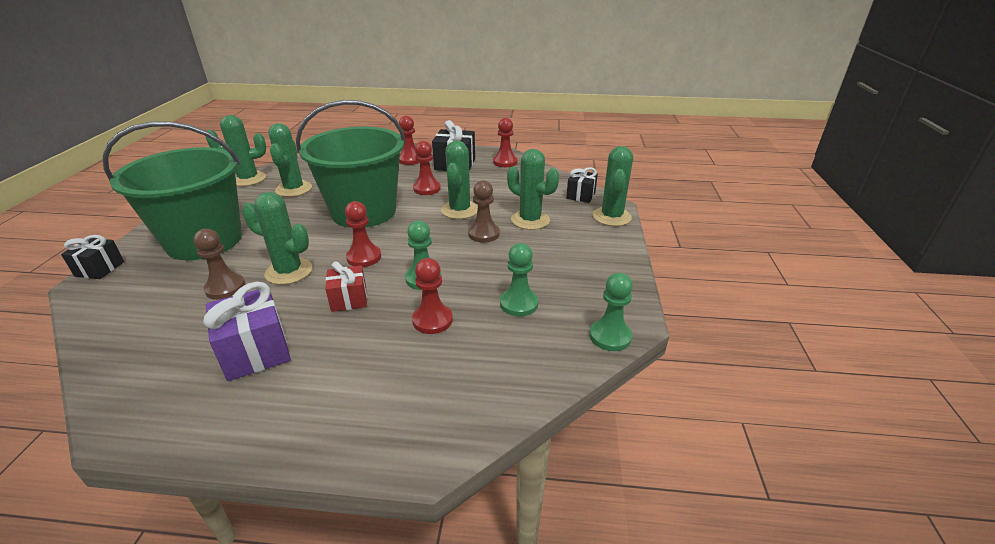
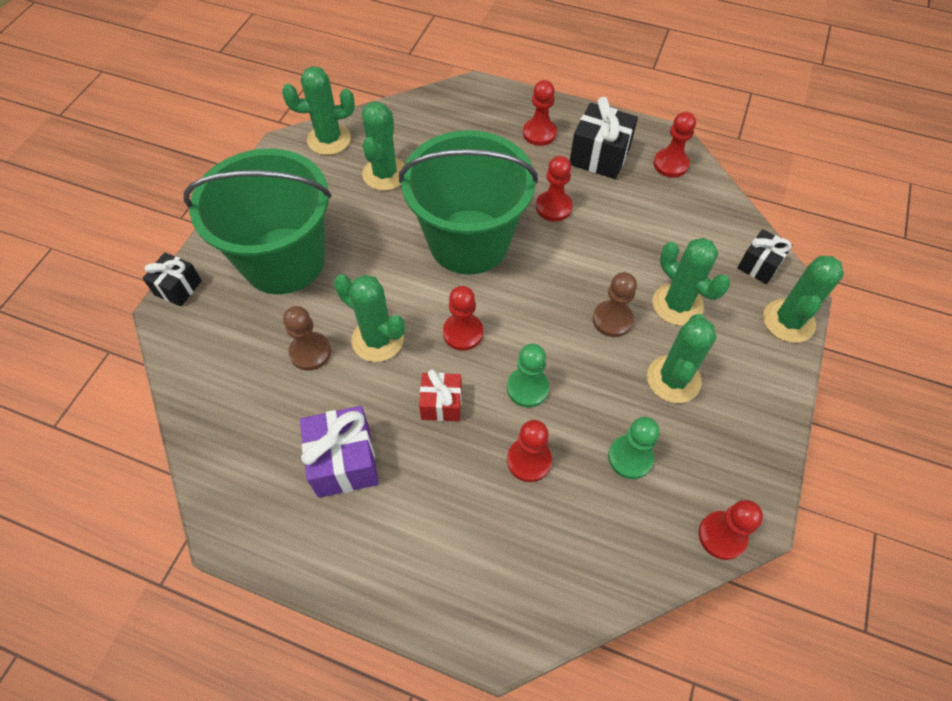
camera: 15 degrees right, 25 degrees up
green cactus [441,140,478,219] -> green cactus moved to [647,314,716,403]
green pawn [589,273,633,351] -> red pawn [699,500,763,560]

